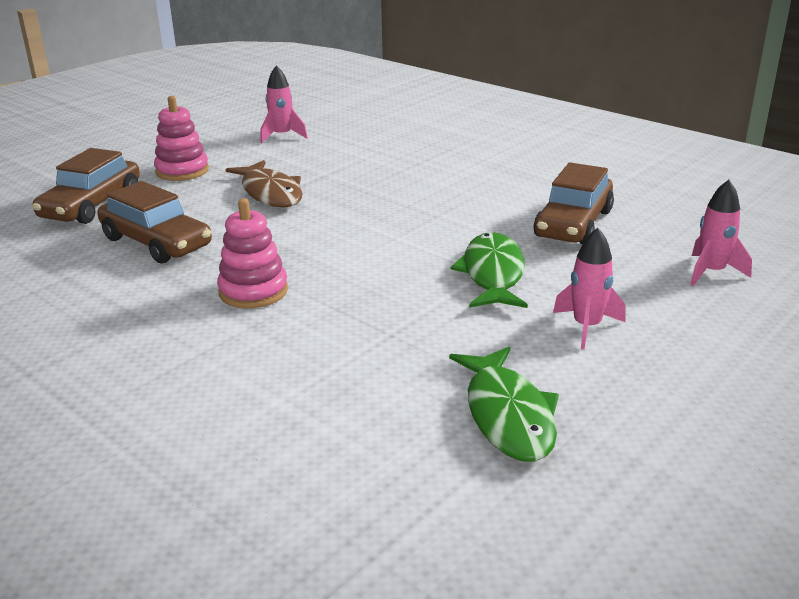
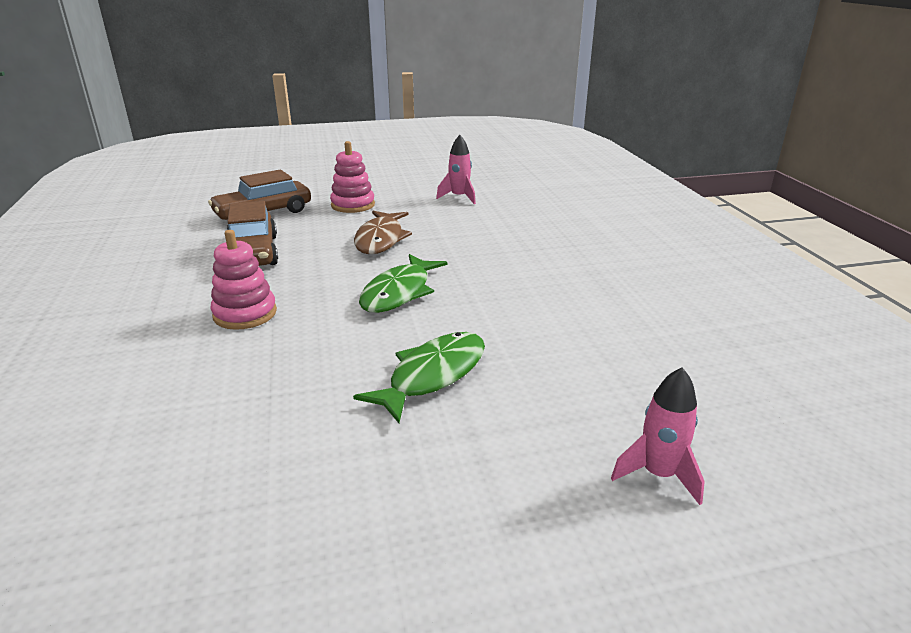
camera: 35 degrees right, 0 degrees up
green fish [449,347,559,462] -> green fish moved to [359,254,447,313]
brown car [534,162,614,244] -> none
pink rocket [553,227,626,350] -> none

